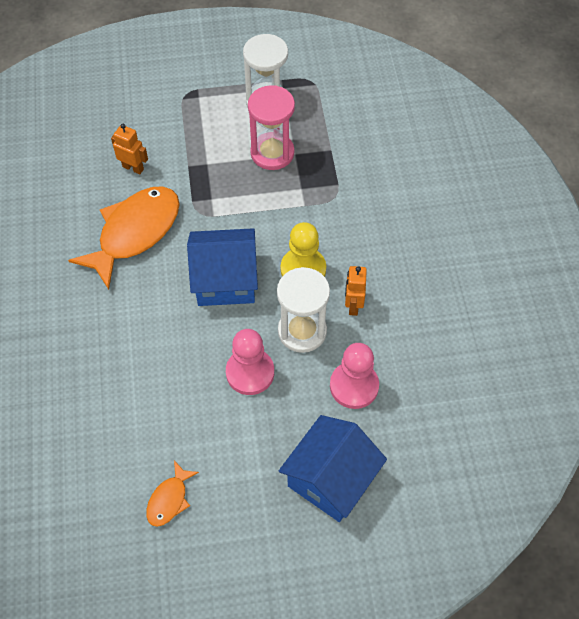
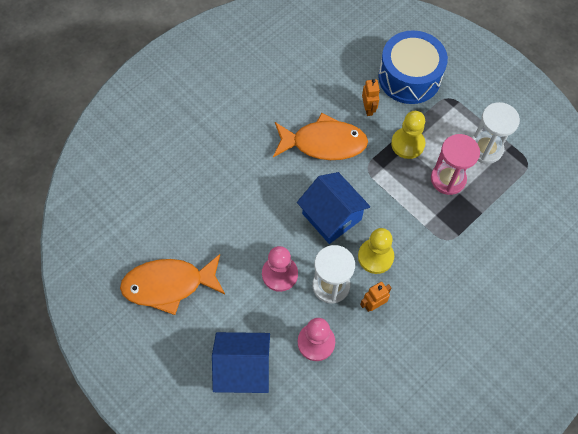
camera: 55 degrees right, 5 degrees up
orange fish [146,460,199,527] -> orange fish [120,254,225,315], size x2.14
none -> blue drum [378,30,448,104]
none -> yellow pawn [391,111,425,159]

